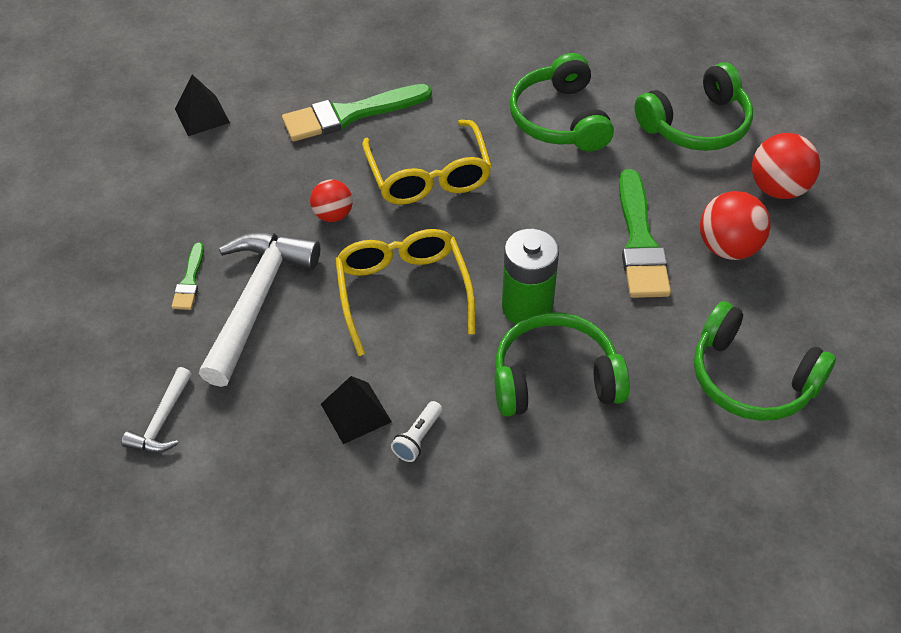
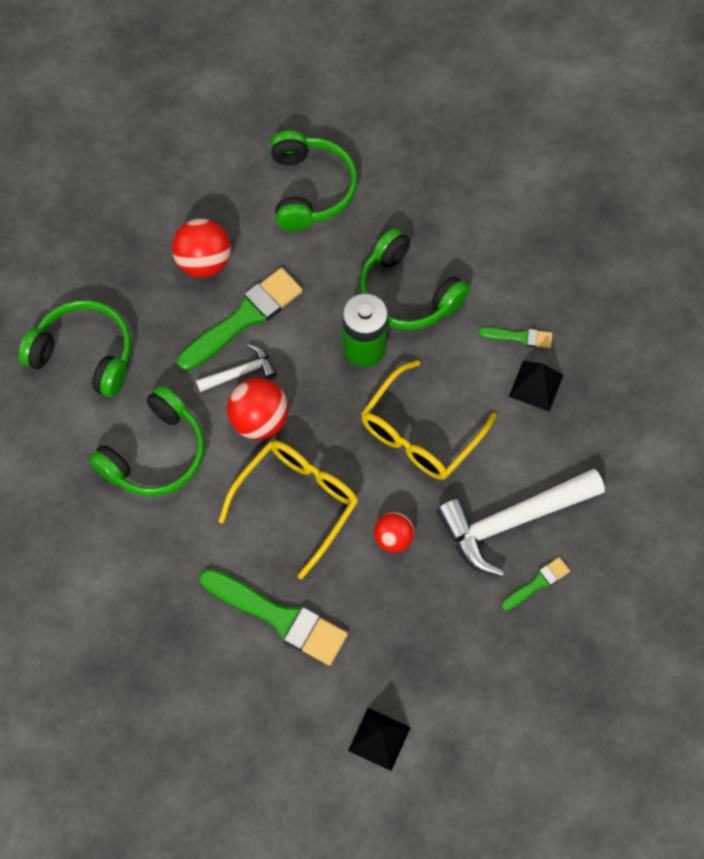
camera: 130 degrees left, 15 degrees up
white hammer [122,367,192,453] -> white hammer moved to [196,344,277,392]
white flashlight [391,401,442,462] -> green brush [479,327,552,349]
red ball [752,133,820,199] -> red ball moved to [227,378,288,440]

